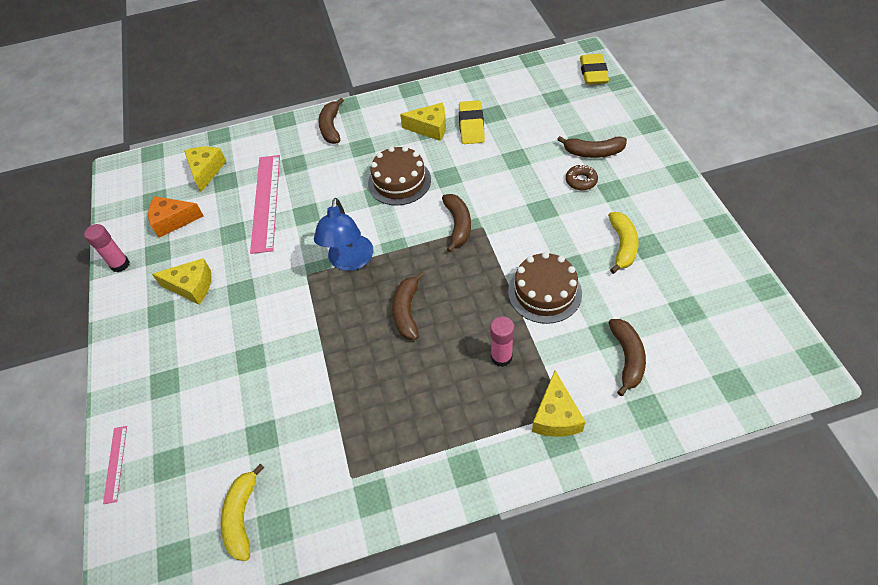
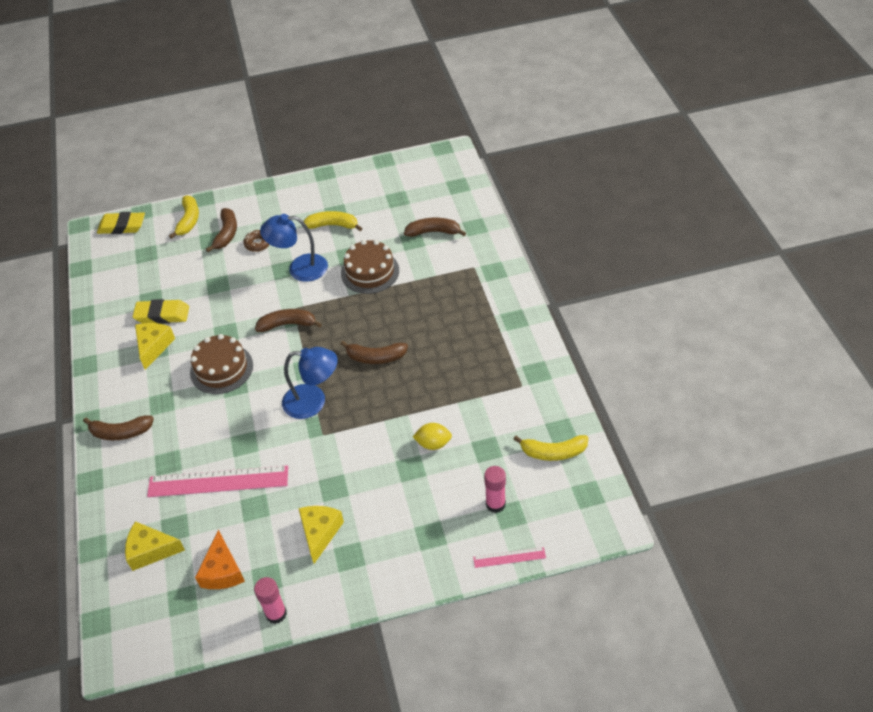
camera: 90 degrees left, 5 degrees down
pink glue stick [490,316,514,367] -> pink glue stick moved to [484,466,506,513]
yellow cheese [532,370,585,437] -> none
none -> yellow banana [169,195,199,239]
none -> blue lamp [260,214,328,282]
none -> yellow lemon [413,423,452,450]

